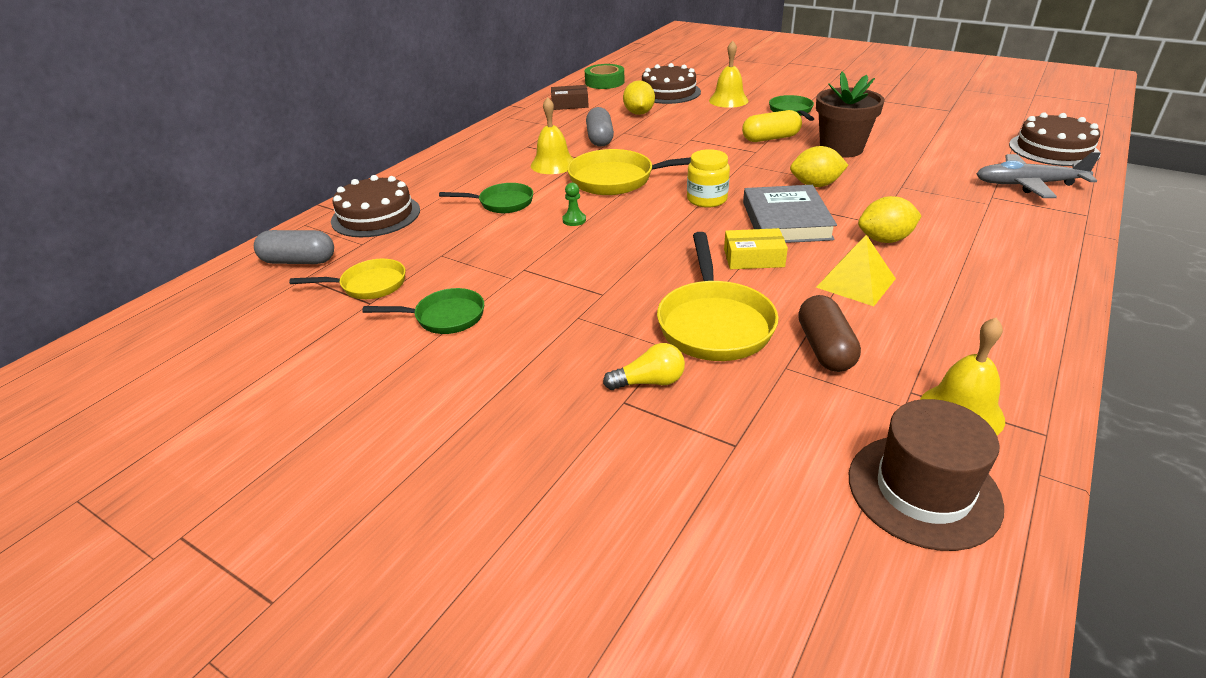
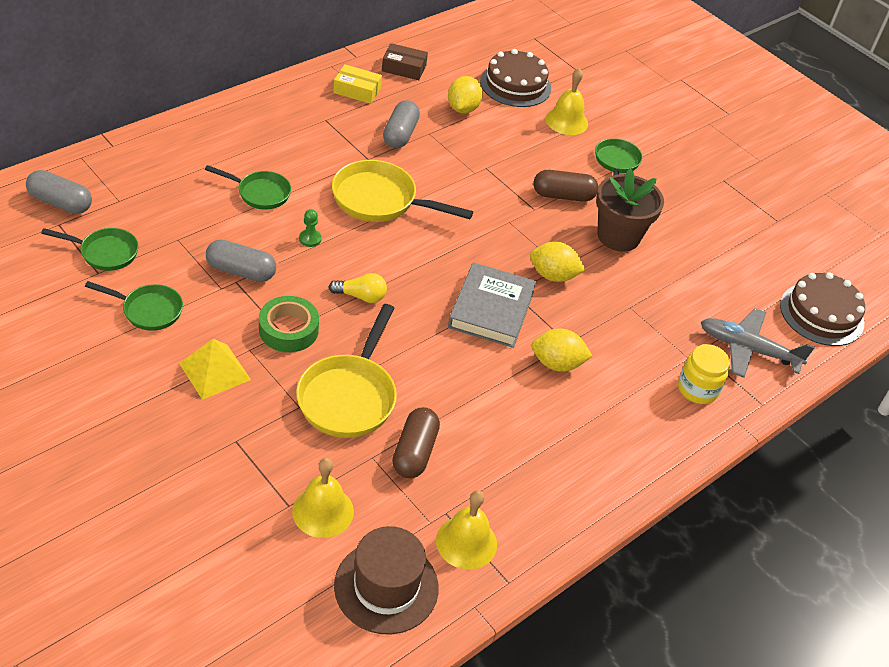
camera: 10 degrees right, 10 degrees up
yellow pan [289,259,405,299] -> green pan [41,228,139,271]
brown cake [331,175,420,237] -> none
yellow bell [531,97,573,174] -> yellow bell moved to [292,458,354,538]
green tape [585,64,625,89] -> green tape moved to [259,296,319,352]
yellow light bulb [603,343,685,390] -> yellow light bulb moved to [329,273,387,303]
yellow jar [687,149,730,208] -> yellow jar moved to [678,344,730,404]
yellow box [724,228,788,269] -> yellow box moved to [333,64,382,104]
yellow capsule [742,110,802,142] -> brown capsule [534,170,599,202]
yellow pyramid [816,235,896,306] -> yellow pyramid moved to [179,339,251,400]
none -> grey capsule [206,240,276,282]

